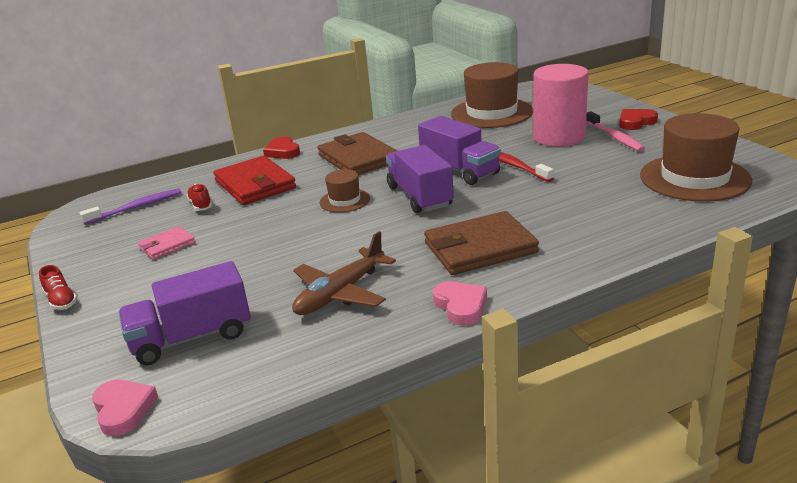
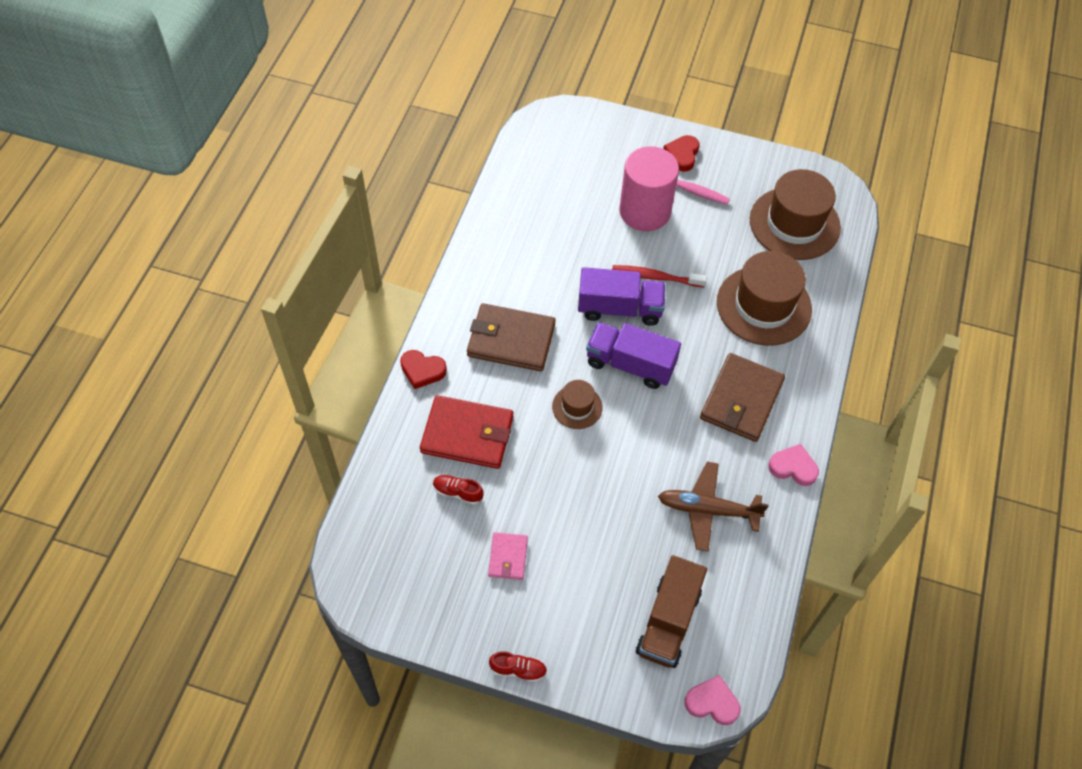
camera: 50 degrees left, 30 degrees up
purple toothbrush [80,188,182,225] -> none
purple truck [119,261,251,365] -> brown truck [636,555,707,668]
brown plane [292,231,396,315] -> brown plane turned 105 degrees clockwise [658,462,769,551]
brown hat [451,62,533,128] -> brown hat moved to [717,251,812,346]

